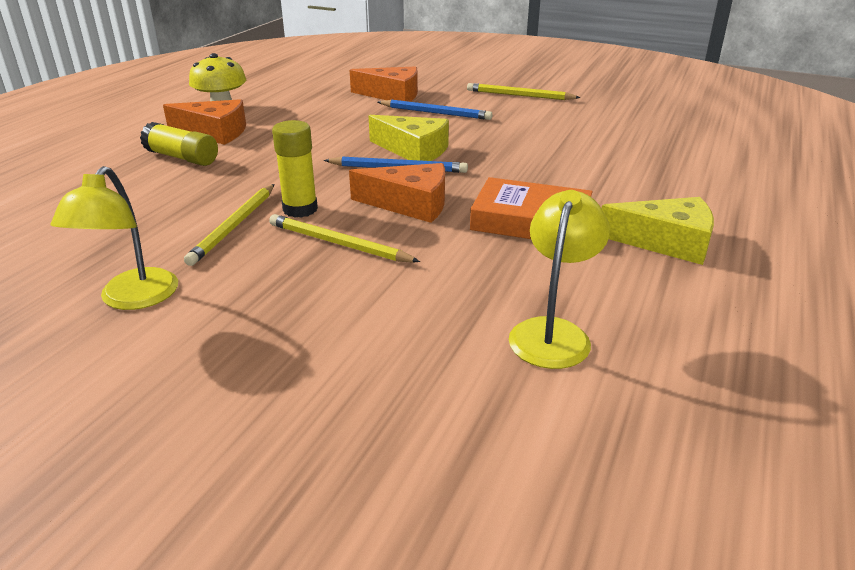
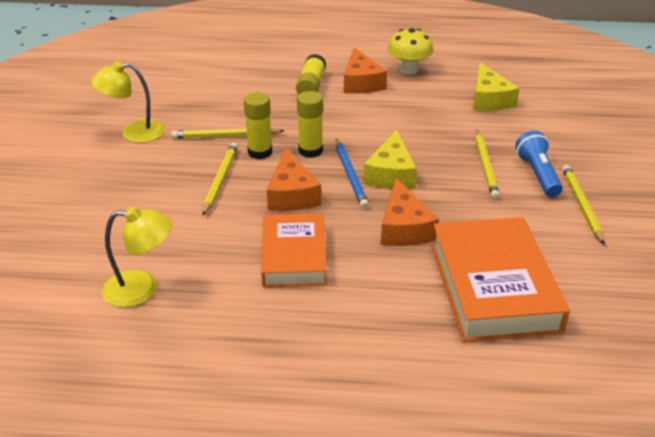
camera: 70 degrees right, 5 degrees up
orange cheese [350,66,418,102] -> orange cheese moved to [381,178,439,246]
blue pencil [378,100,493,120] -> yellow pencil [475,130,500,199]
yellow cheese [602,197,714,265] -> yellow cheese moved to [473,62,520,111]
none -> yellow glue stick [297,91,323,158]
none -> orange book [431,217,570,342]
none -> blue flashlight [515,131,563,197]

